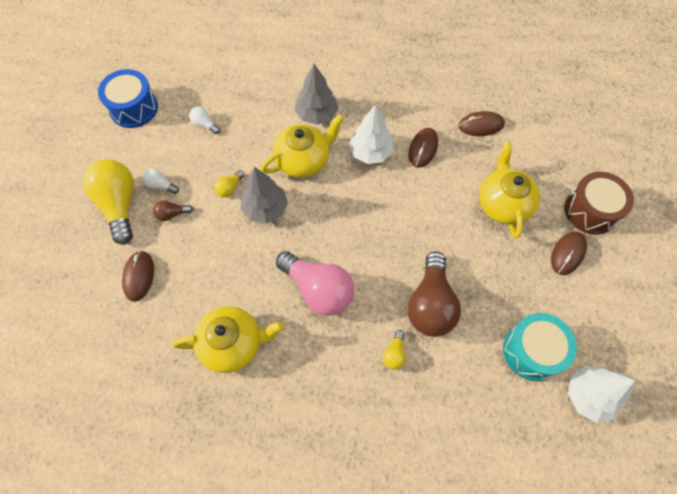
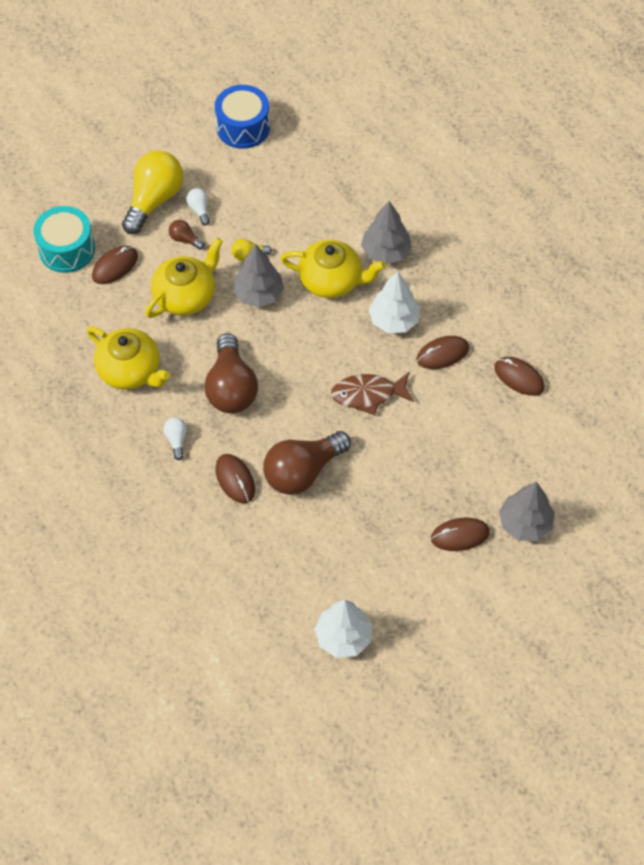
camera: 45 degrees right, 5 degrees down
white light bulb [189,107,220,134] -> white light bulb moved to [163,417,187,460]
pink light bulb [276,251,354,316] -> brown light bulb [204,333,258,413]
yellow light bulb [383,330,406,370] -> brown mouse [215,454,255,503]
yellow teapot [479,142,540,238] -> yellow teapot moved to [145,238,223,318]
turquoise drum [503,313,577,381] -> turquoise drum moved to [33,206,95,273]
brown drum [564,172,634,235] -> grey tree [499,482,555,541]
none -> brown fish [331,373,414,415]

